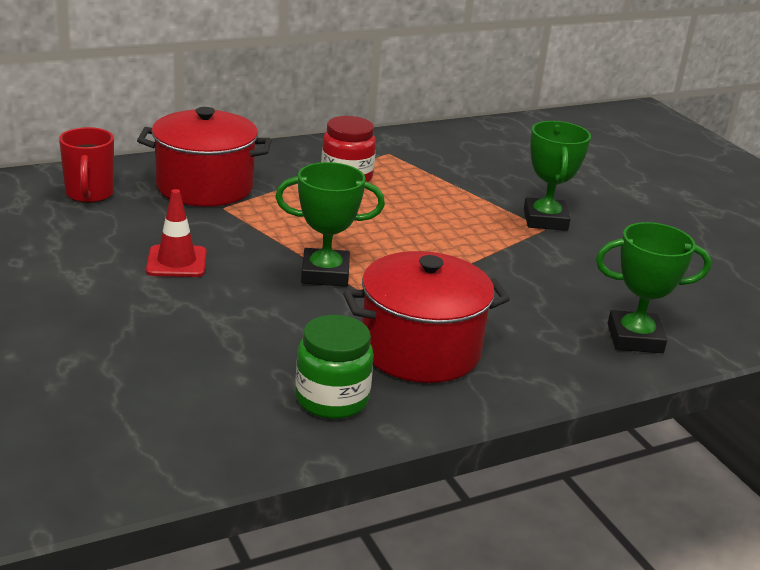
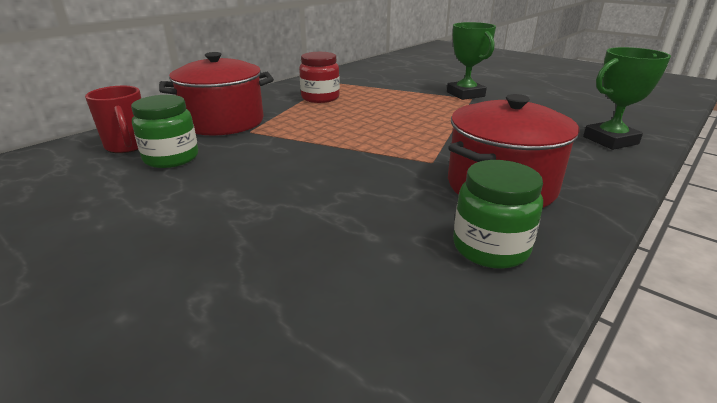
camera: 20 degrees left, 0 degrees up
red traffic cone [146,189,206,277] -> none
green trophy [275,162,385,287] -> none
none -> green jar [131,95,198,168]

